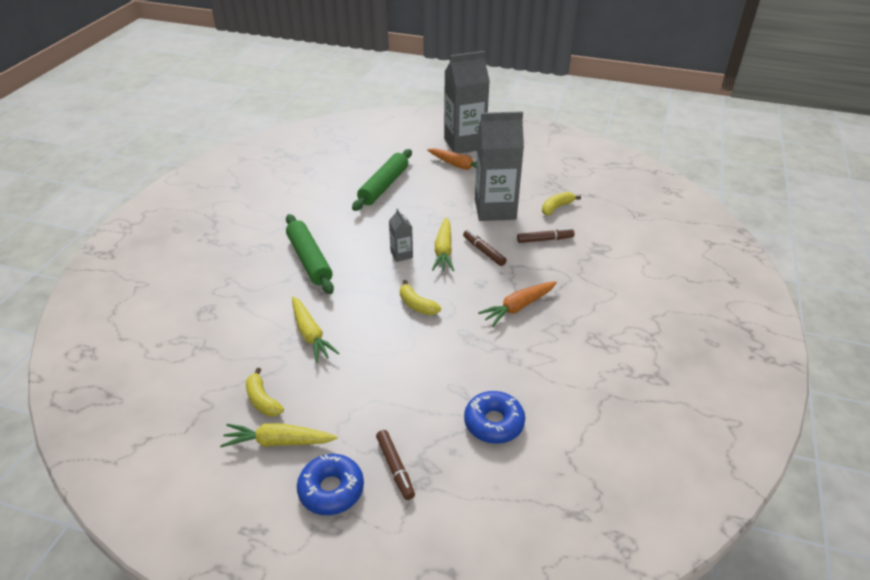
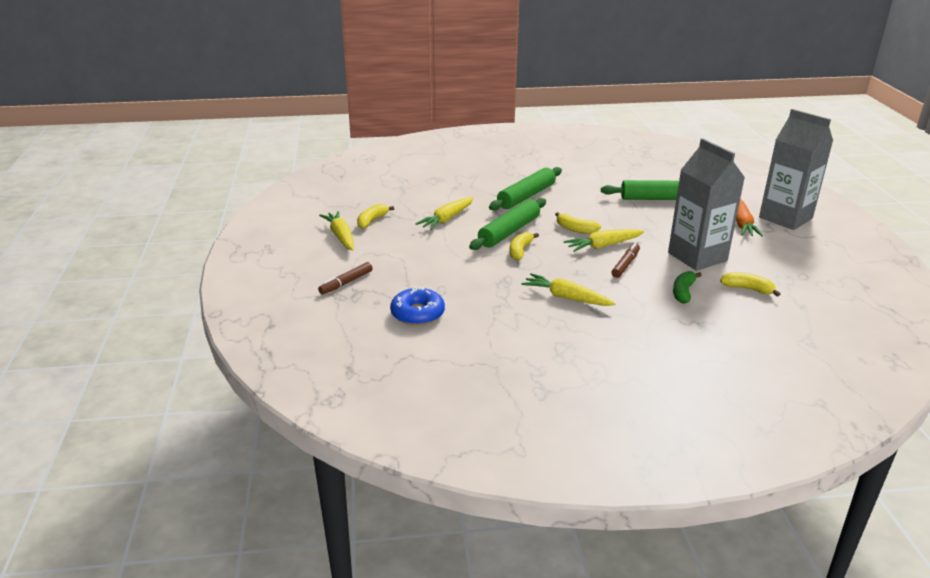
camera: 65 degrees right, 10 degrees down
blue donut [297,454,364,515] -> none
grey carton [389,208,413,262] -> yellow banana [555,212,601,234]
orange carrot [478,281,557,326] -> yellow carrot [521,273,616,306]
brown marker [517,228,575,243] -> green banana [673,271,702,304]
none -> green rolling pin [469,198,546,250]

